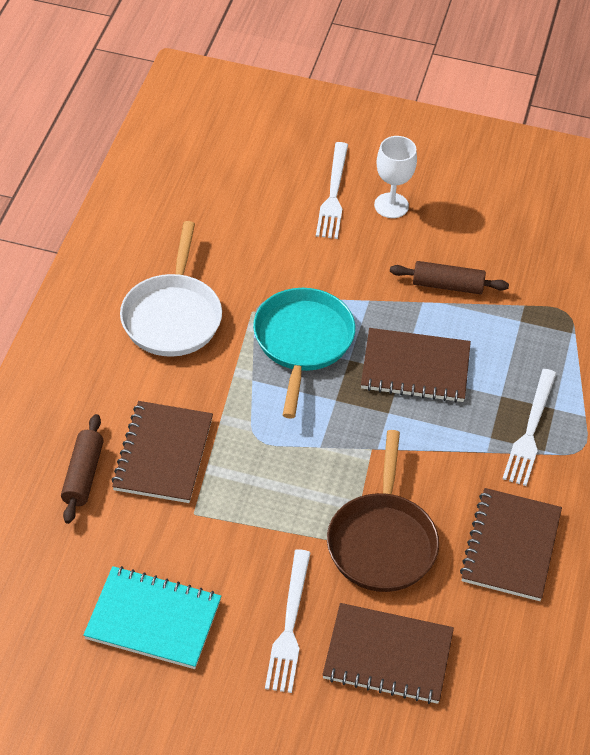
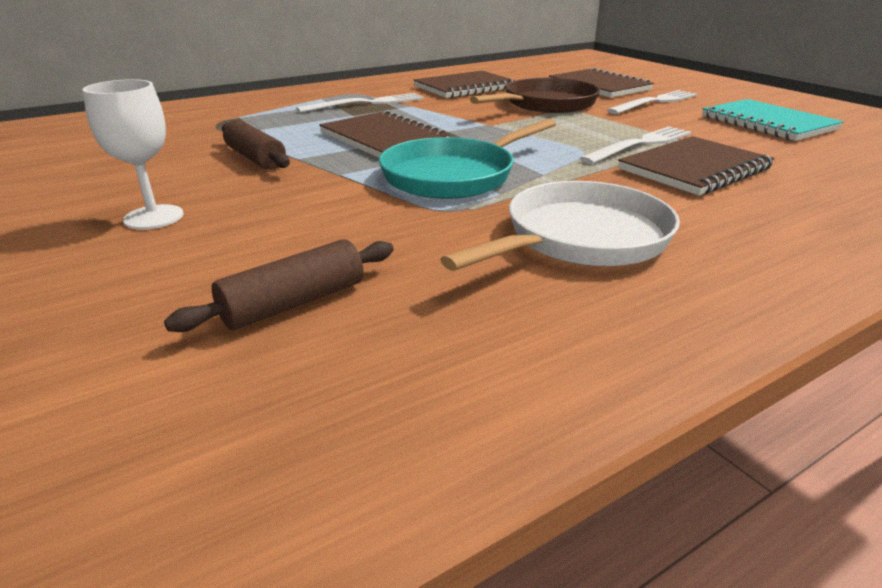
camera: 135 degrees left, 20 degrees down
brown rolling pin [61,414,104,524] -> brown rolling pin moved to [164,239,394,332]
white fork [316,142,348,239] -> white fork moved to [580,126,691,164]

